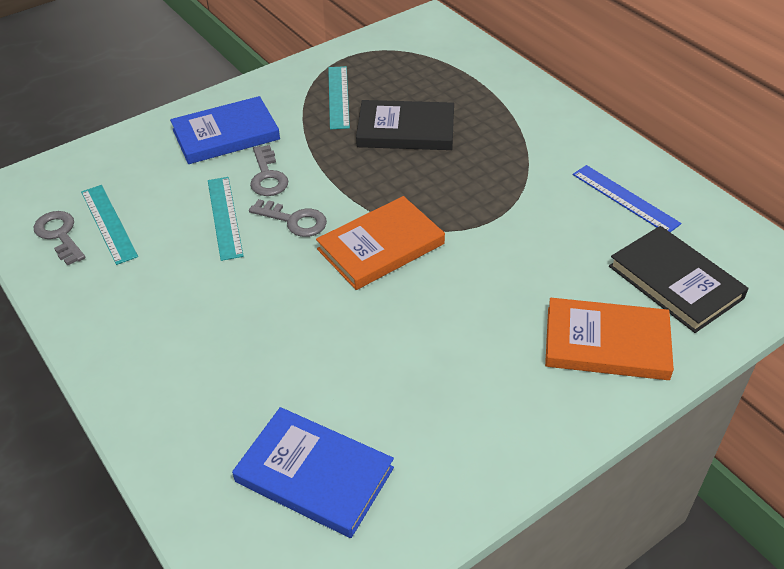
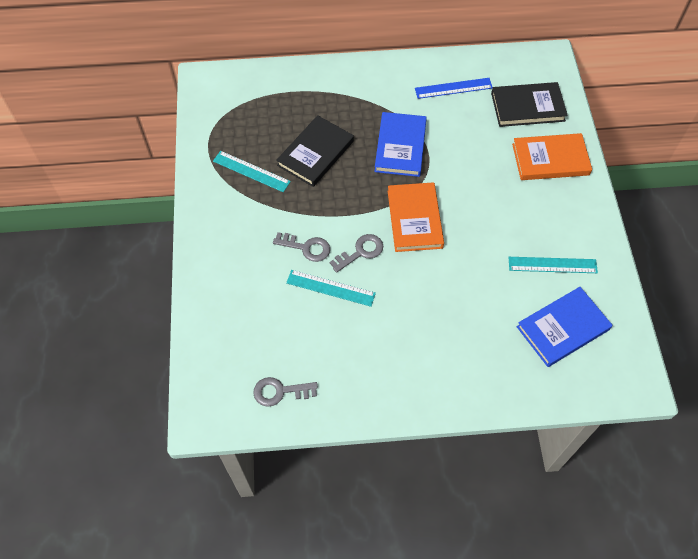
camera: 60 degrees left, 15 degrees up
turquoise ruler [81,185,138,265] -> turquoise ruler moved to [508,257,598,273]
blue book [170,96,280,164] -> blue book moved to [374,112,427,177]
orange book [545,298,674,380] -> orange book turned 45 degrees clockwise [512,133,592,180]

